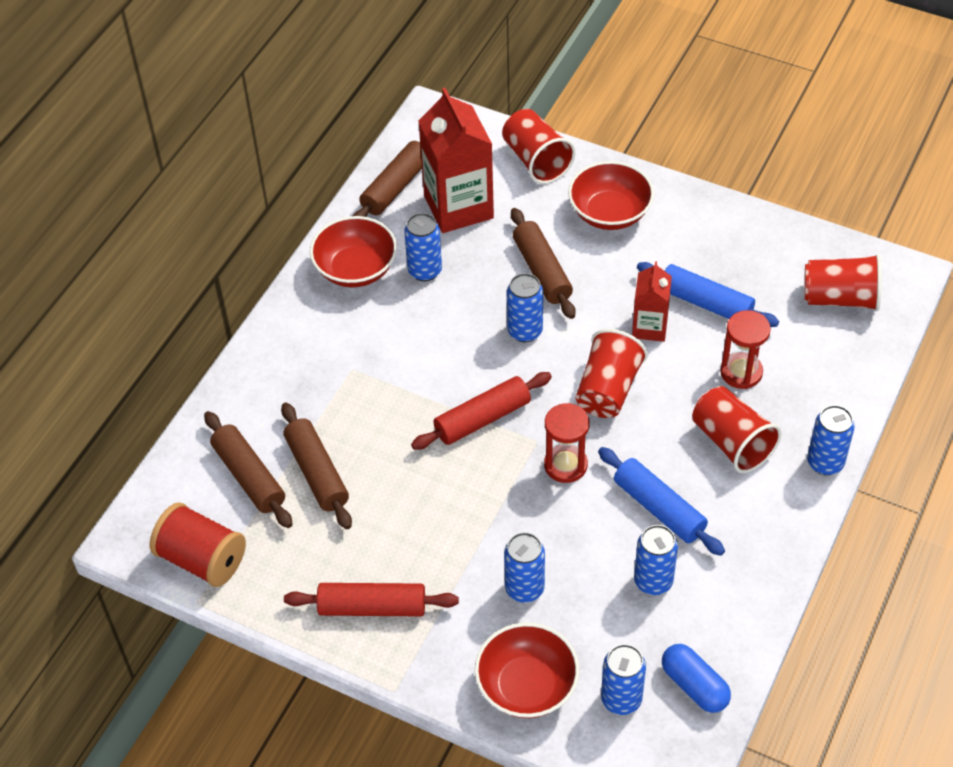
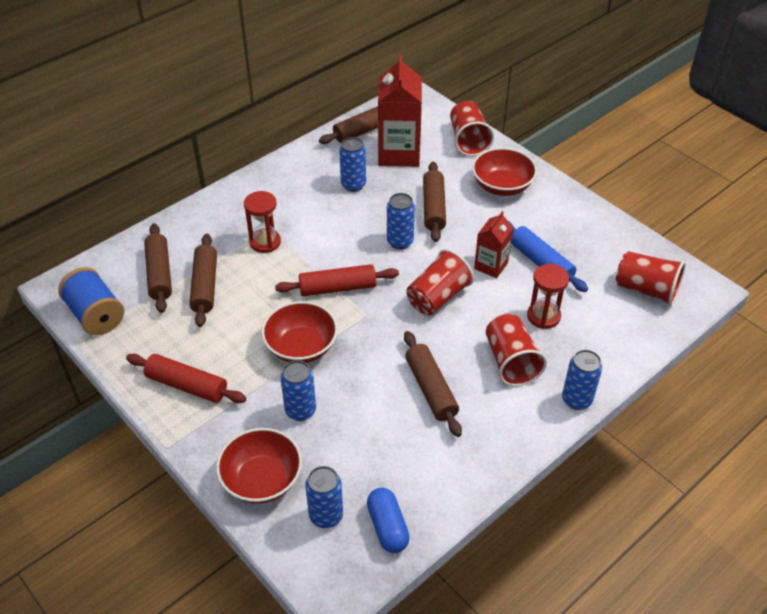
camera: 20 degrees right, 5 degrees down
red spool [150,503,246,587] -> blue spool [58,267,124,335]
red bowl [310,216,397,287] -> red bowl moved to [261,301,338,363]
red hourglass [544,403,590,483] -> red hourglass moved to [244,191,281,253]
blue rolling pin [598,447,725,556] -> brown rolling pin [404,331,462,437]
blue can [634,525,678,595] -> none

